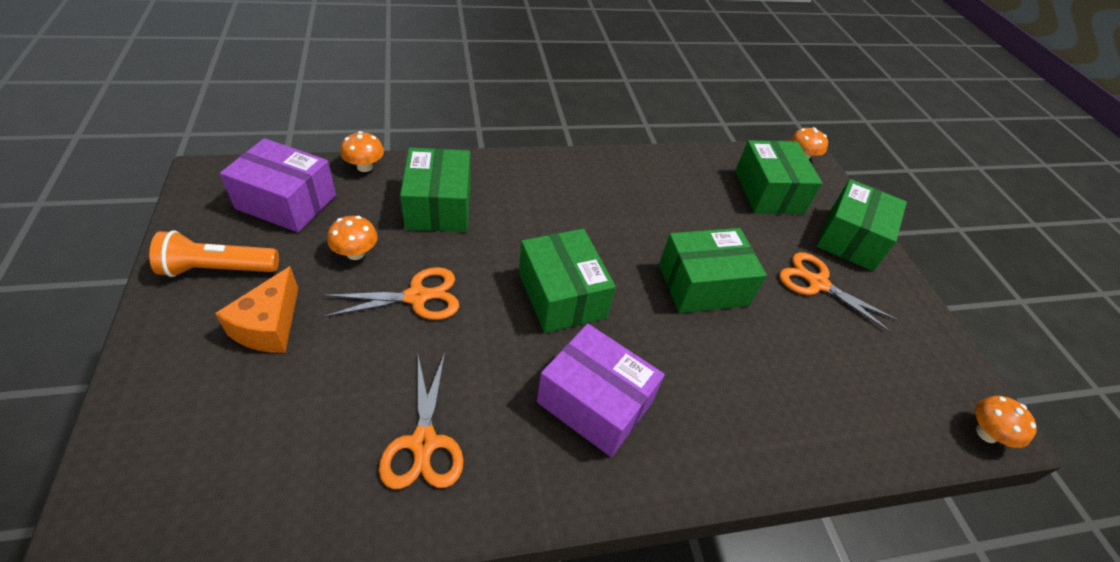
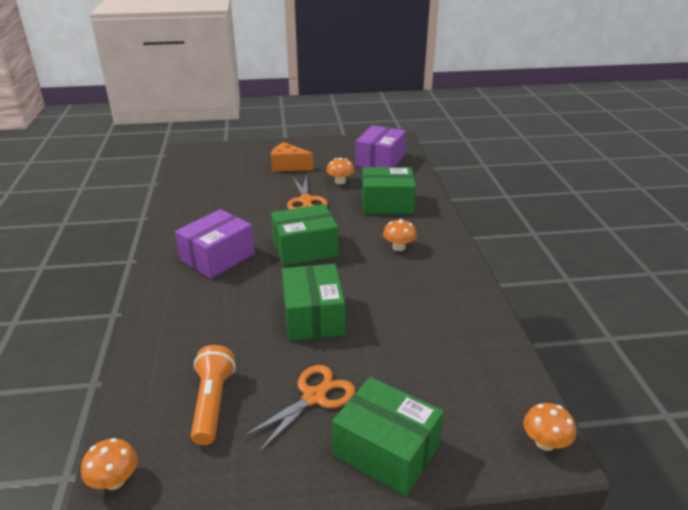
camera: 100 degrees right, 15 degrees down
orange flashlight [149,230,279,277] -> orange flashlight moved to [191,345,236,445]
orange mushroom [340,131,384,172] -> orange mushroom moved to [383,219,417,251]
orange scissors [379,353,464,489] -> none
green box [735,140,822,214] -> none

